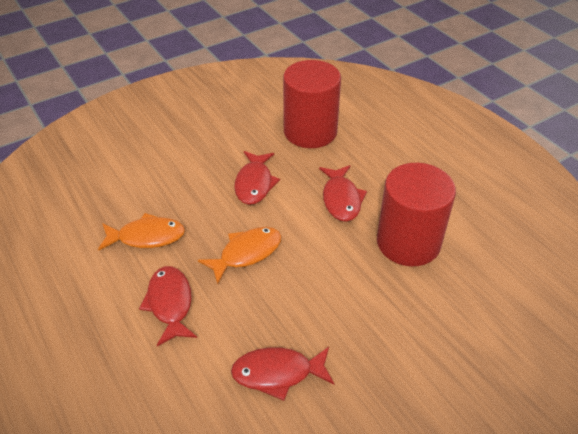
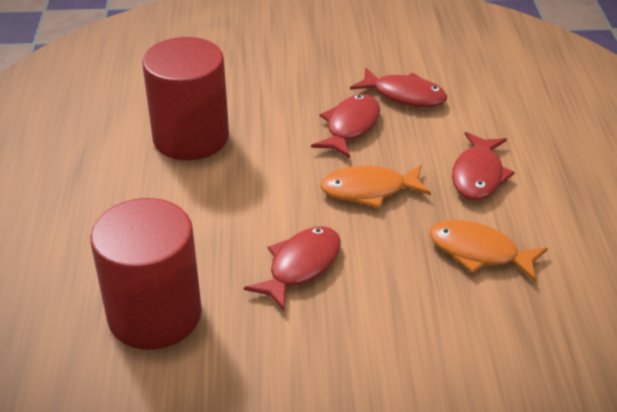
camera: 150 degrees left, 5 degrees down
red fish [319,165,367,222] -> red fish moved to [311,94,380,158]

